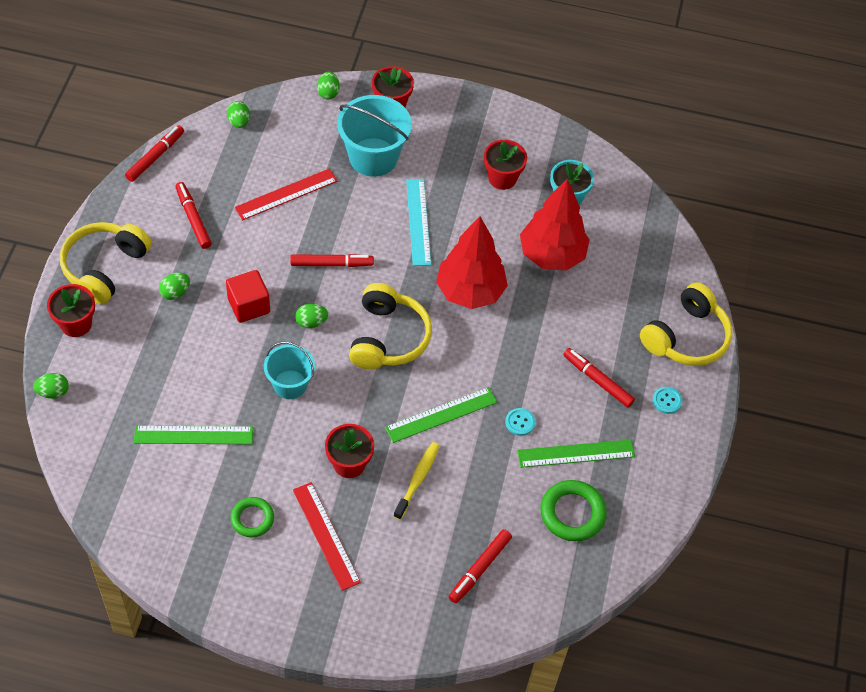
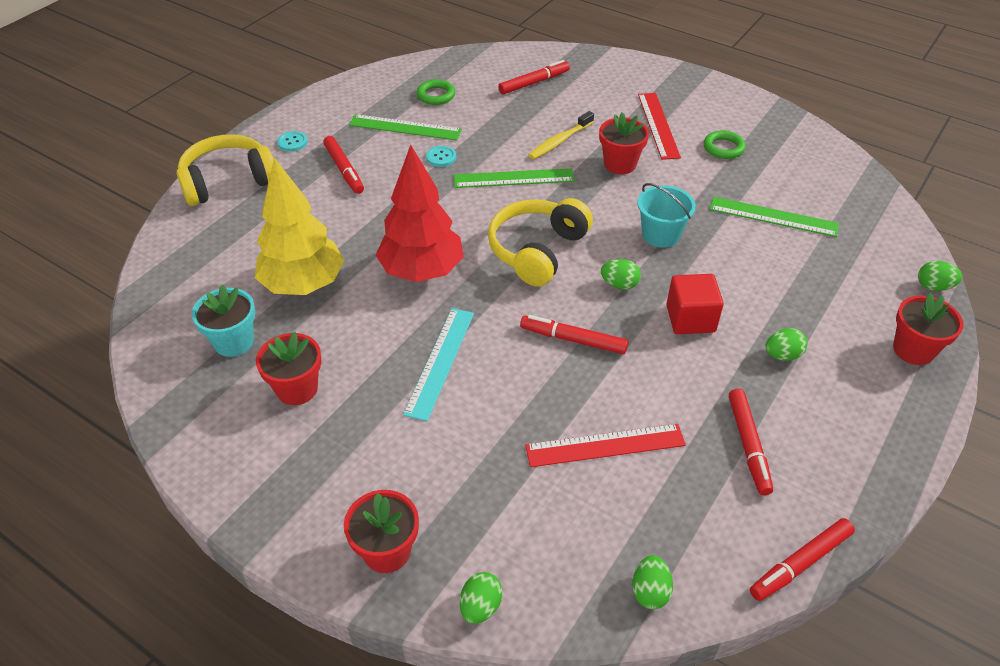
camera: 155 degrees left, 10 degrees down
yellow headphones [60,222,151,305] -> none
turquoise bucket [337,95,412,177] -> none
red tree [520,178,590,271] -> yellow tree [255,158,344,295]
green ring [541,480,607,541] -> green ring [417,79,455,105], size x0.65

